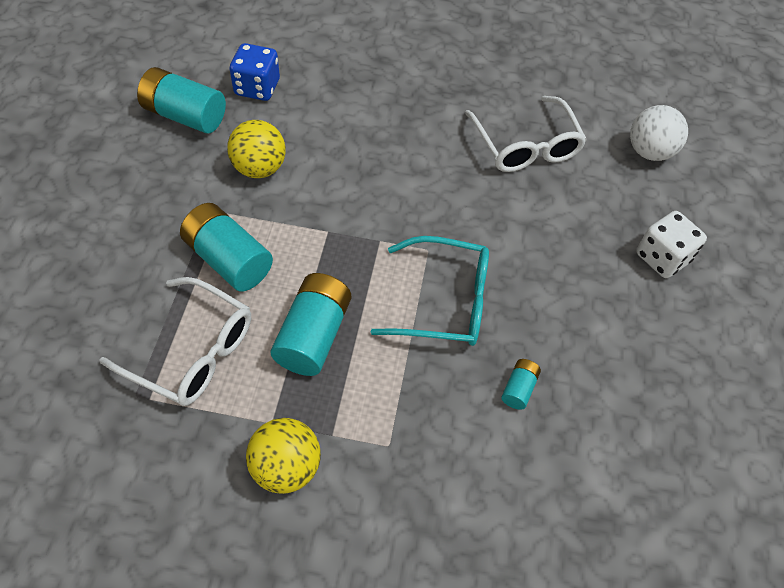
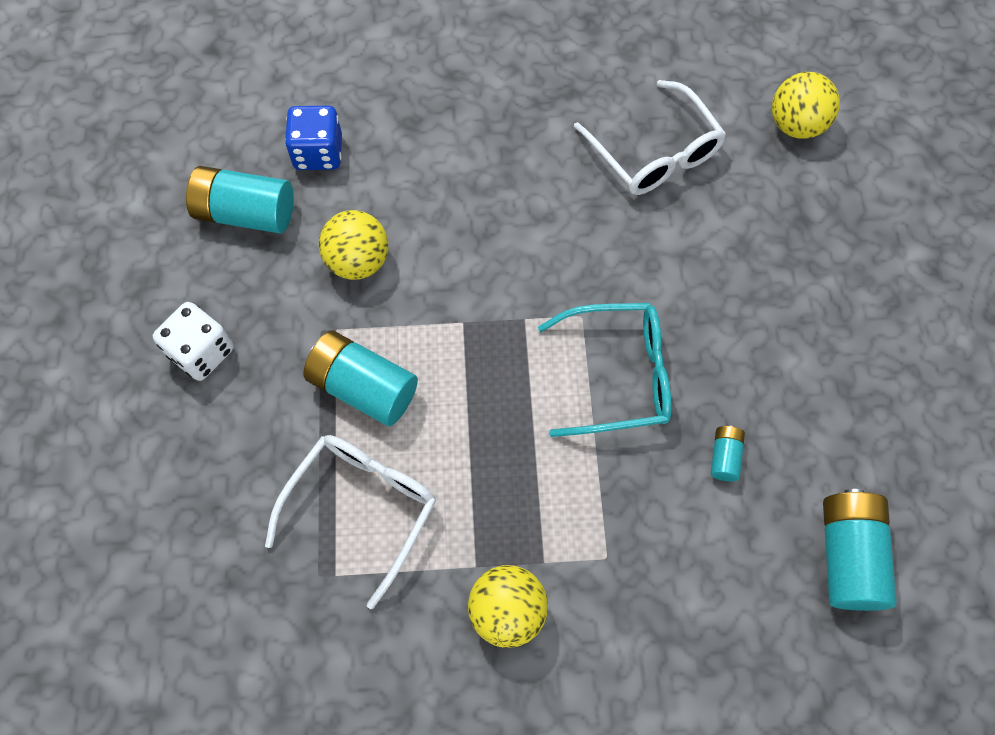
camera: 10 degrees left, 10 degrees up
white glasses [99,277,251,406] -> white glasses turned 75 degrees counterclockwise [265,435,436,609]
turquoise battery [270,273,351,376] -> turquoise battery moved to [823,489,897,611]
white ball [630,105,688,161] -> yellow ball [772,72,840,139]
white dice [636,211,707,278] -> white dice moved to [153,302,234,381]

